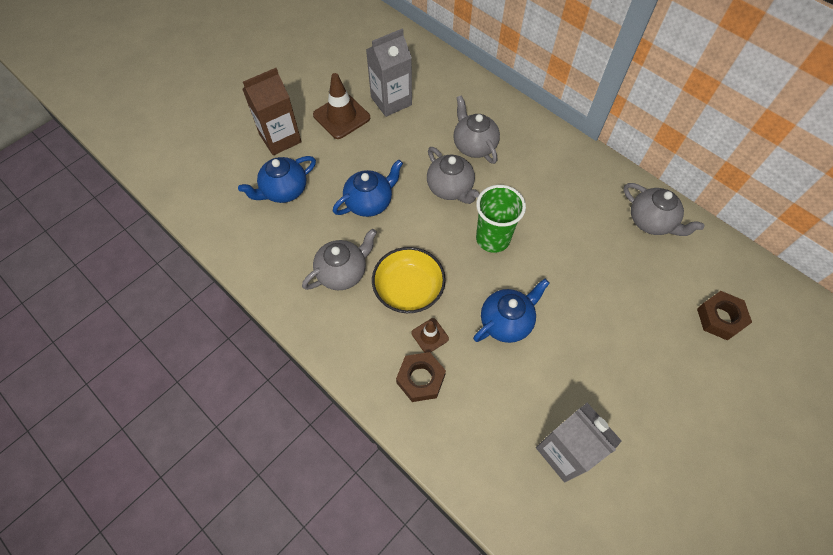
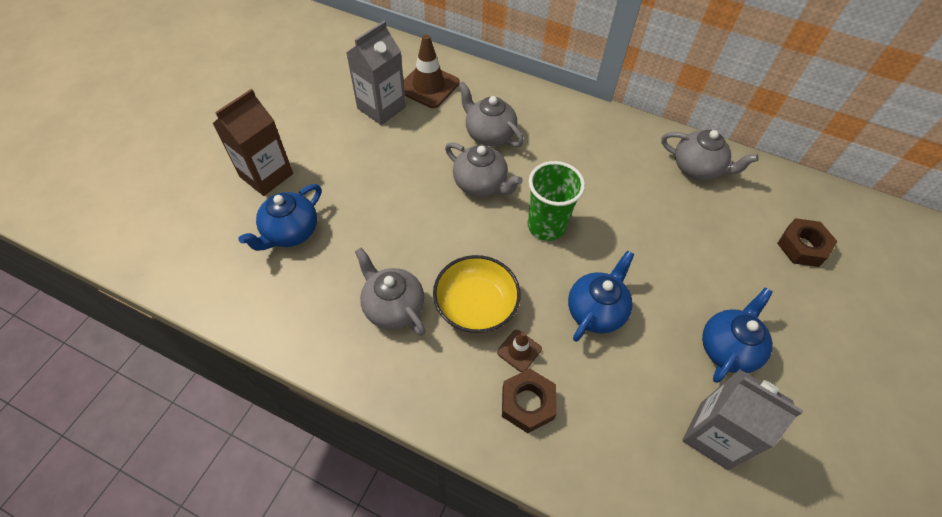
camera: 20 degrees left, 5 degrees down
grey teapot [302,229,377,290] -> grey teapot turned 75 degrees counterclockwise [355,248,426,336]
brown traffic cone [313,73,370,139] -> brown traffic cone moved to [404,34,459,108]
blue teapot [333,159,403,217] -> blue teapot moved to [702,288,773,383]

